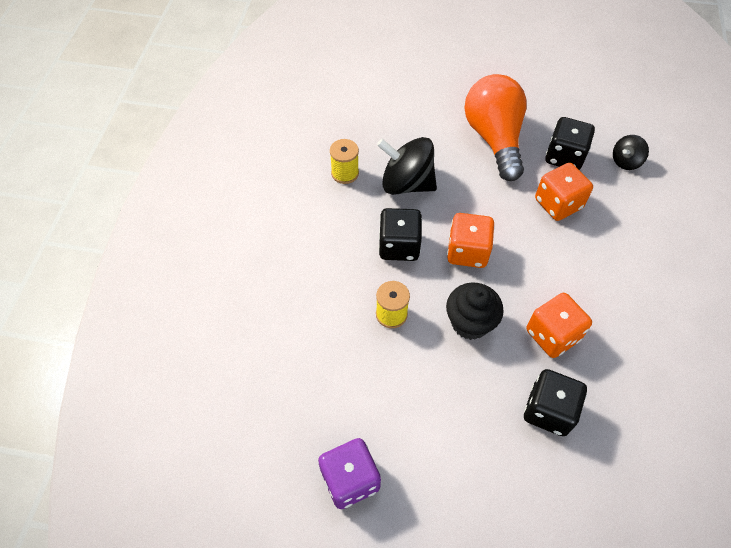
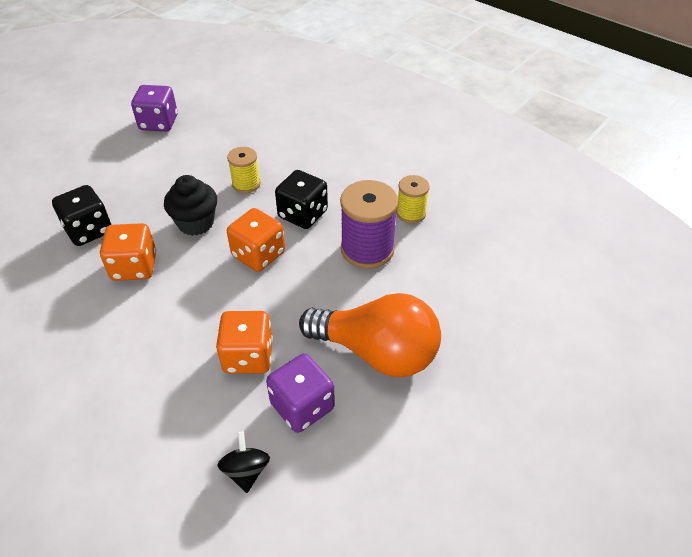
camera: 120 degrees right, 10 degrees down
black spinning top [377,137,437,195] -> purple spool [340,180,398,269]
black dice [545,117,595,170] -> purple dice [266,353,335,433]

